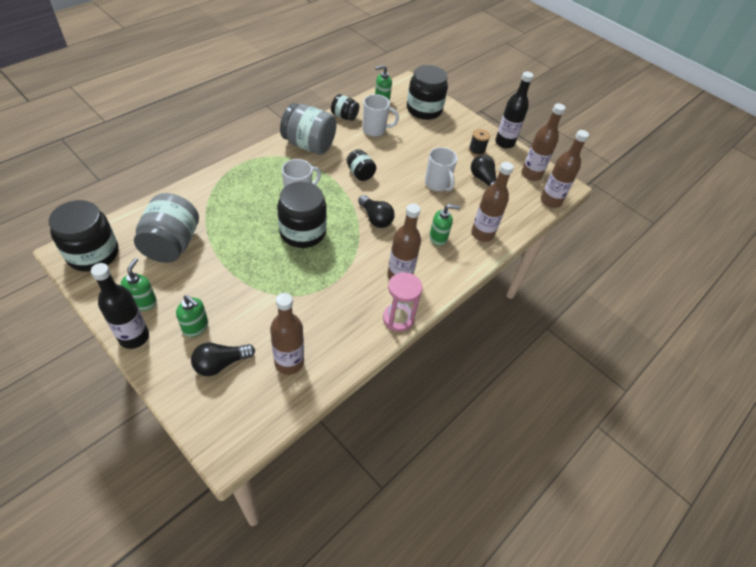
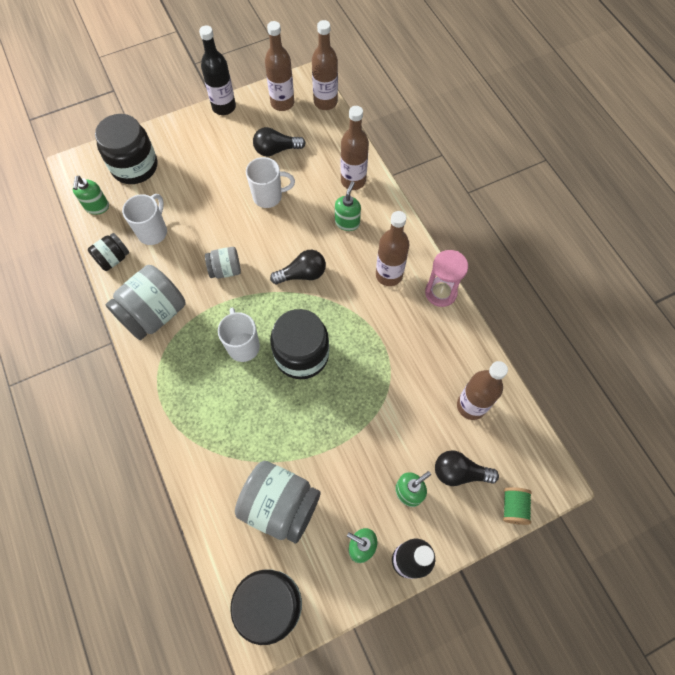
camera: 65 degrees left, 15 degrees up
black light bulb [191,343,255,376] -> black light bulb turned 105 degrees clockwise [435,450,499,486]
black jar [347,149,376,181] -> grey jar [205,247,241,278]
black spool [469,129,490,156] -> none
none -> green spool [503,487,532,525]

